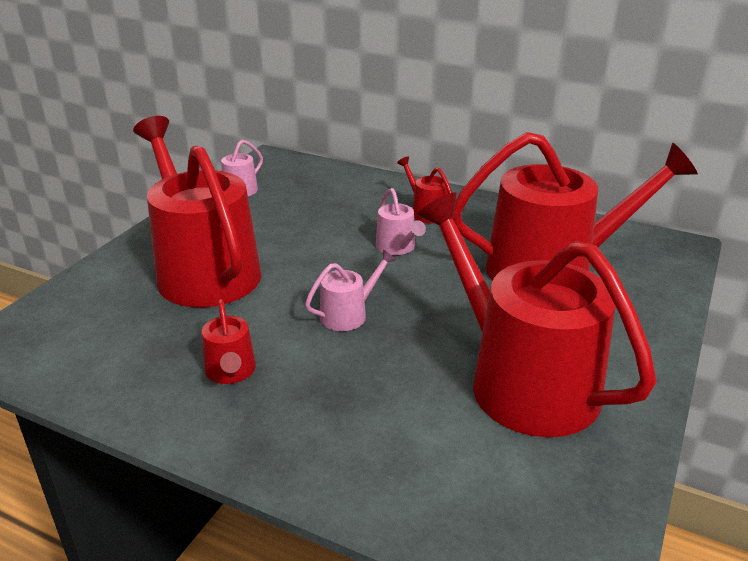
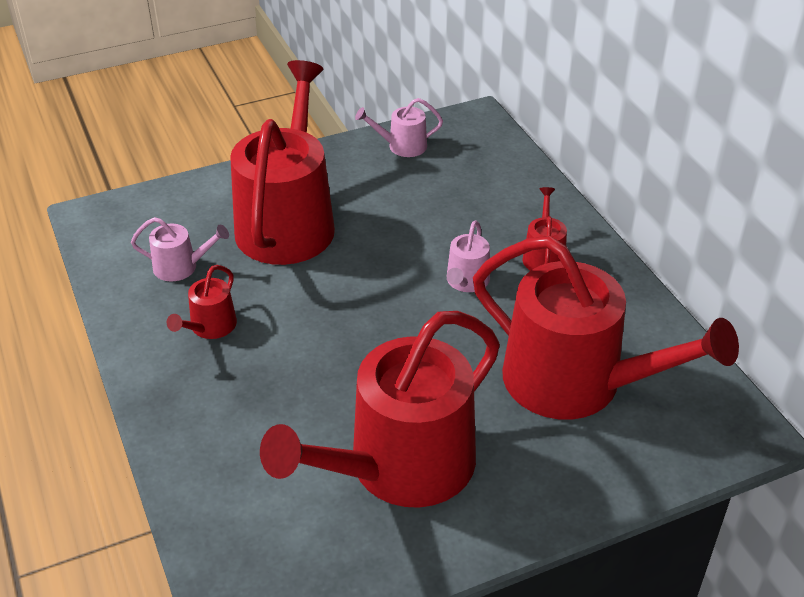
camera: 40 degrees right, 10 degrees up
pink watering can [305,250,396,331] -> pink watering can moved to [131,217,229,281]
red watering can [417,192,656,437] -> red watering can turned 135 degrees counterclockwise [260,311,500,508]

